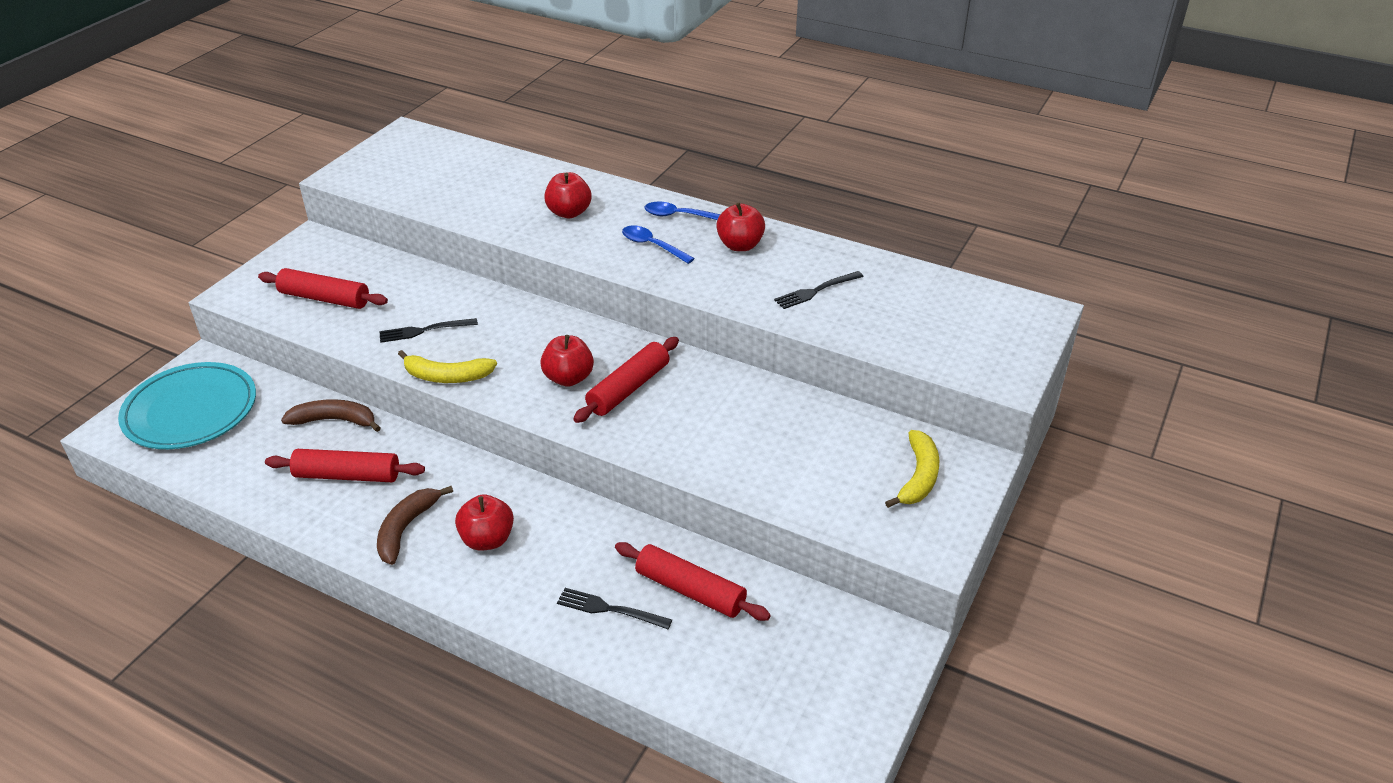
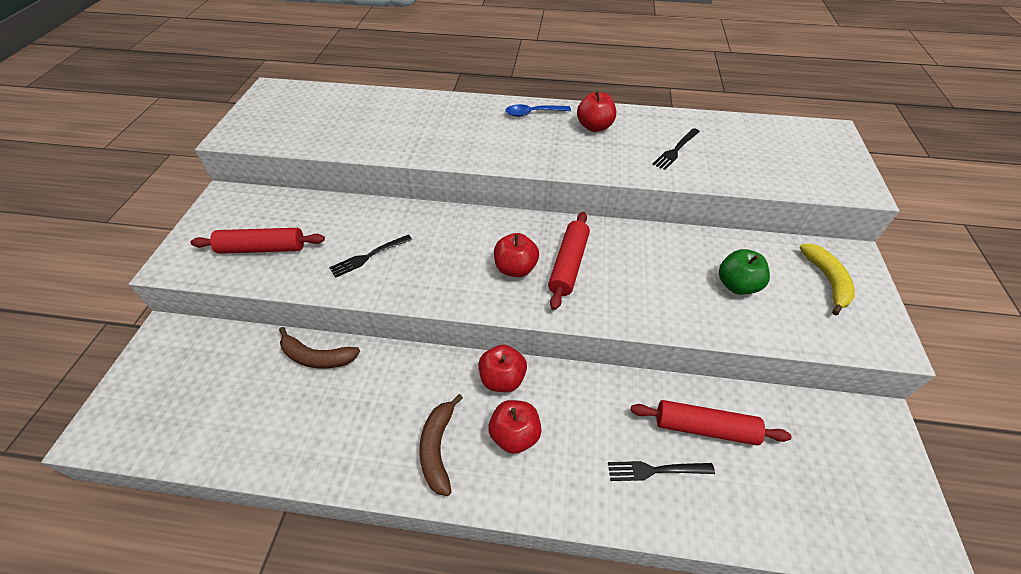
camera: 20 degrees left, 10 degrees up
turquoise plate [118,362,256,449] -> none
red rolling pin [265,449,425,482] -> none
brown banana [281,399,381,432] -> brown banana turned 150 degrees counterclockwise [279,327,360,369]
yellow banana [398,350,497,383] -> none
red apple [544,172,591,218] -> red apple moved to [478,345,527,392]
blue spoon [622,226,695,264] -> none
none -> green apple [719,249,770,295]

